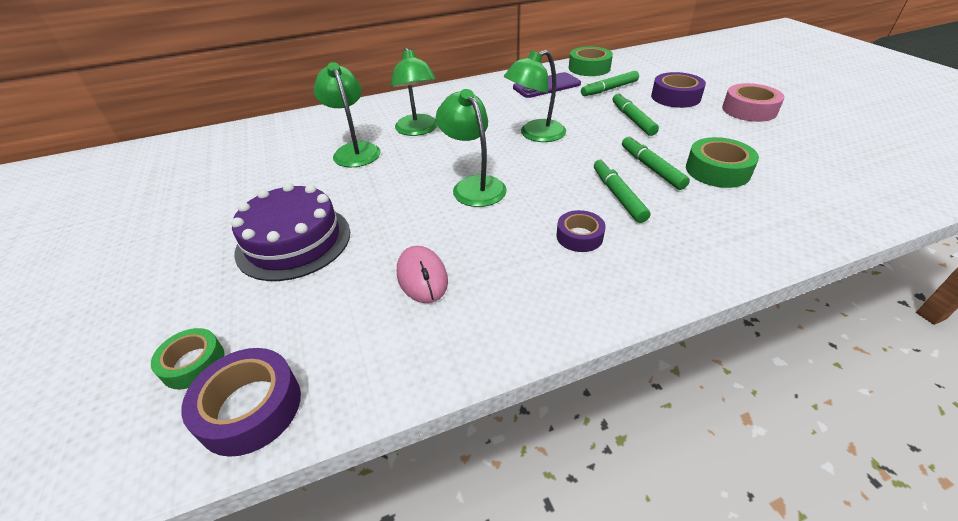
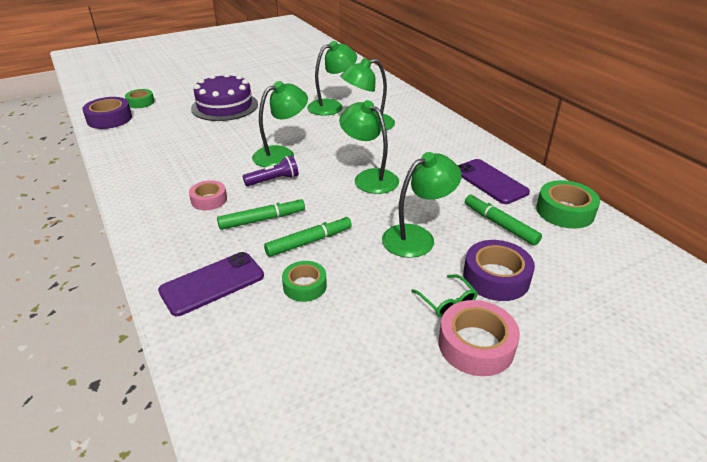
camera: 80 degrees right, 5 degrees down
pink mouse [397,246,448,303] -> none
purple tape [556,210,606,252] -> pink tape [189,180,227,210]
green marker [613,92,659,136] -> green lamp [382,152,462,258]
green tape [686,137,759,188] -> green tape [282,261,327,302], size x0.65
none -> purple phone [158,252,264,316]
none -> purple flashlight [242,155,299,186]
none -> green glasses [411,274,478,317]

